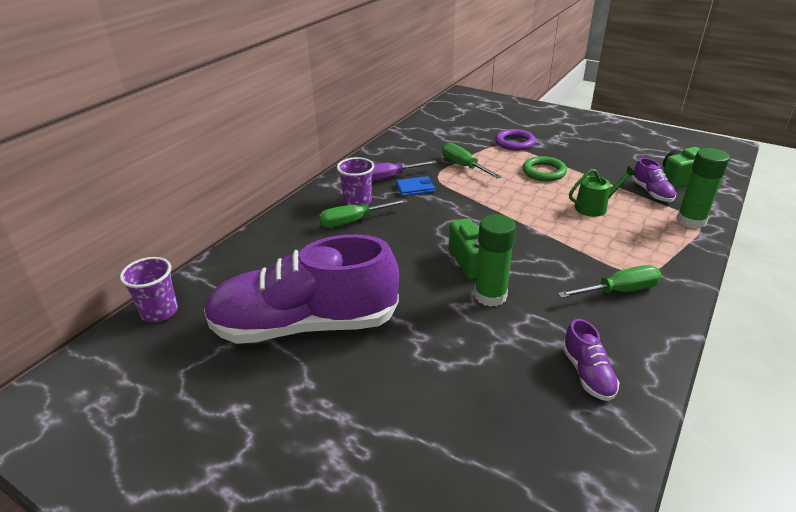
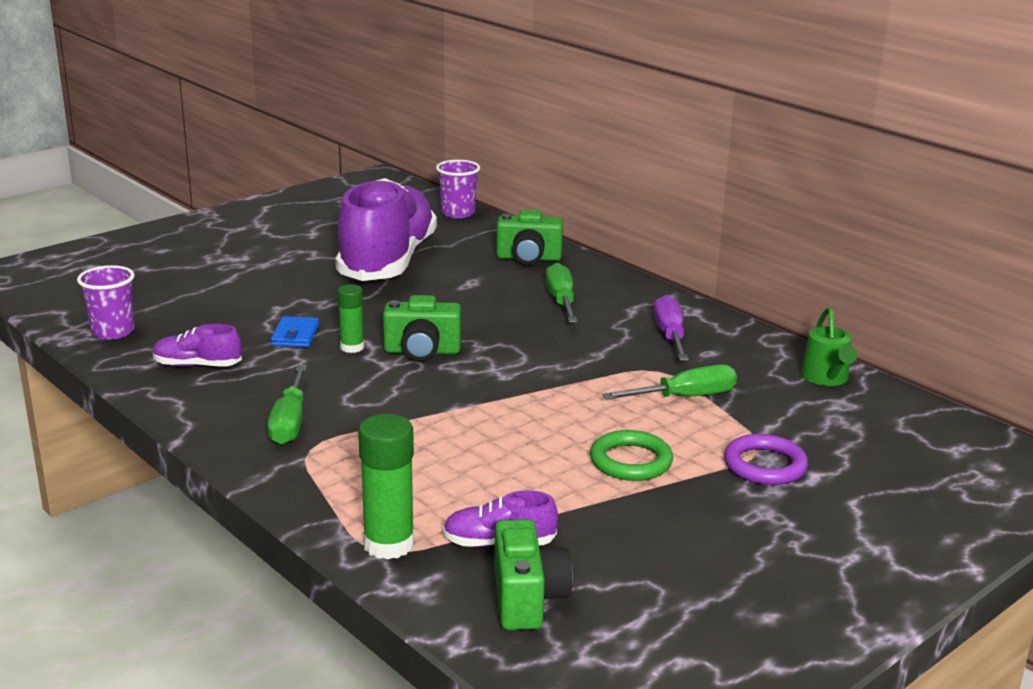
camera: 105 degrees right, 10 degrees down
purple cup [337,157,374,206] -> purple cup moved to [77,265,135,340]
blue wallet [396,176,435,196] -> blue wallet moved to [271,316,319,347]
green glue stick [474,214,516,307] -> green glue stick [337,284,364,353], size x0.61
green watering can [569,166,637,217] -> green watering can moved to [801,307,857,386]
none -> green camera [496,210,563,264]

